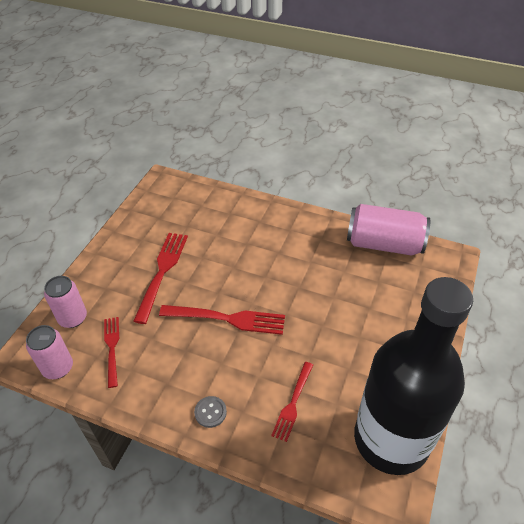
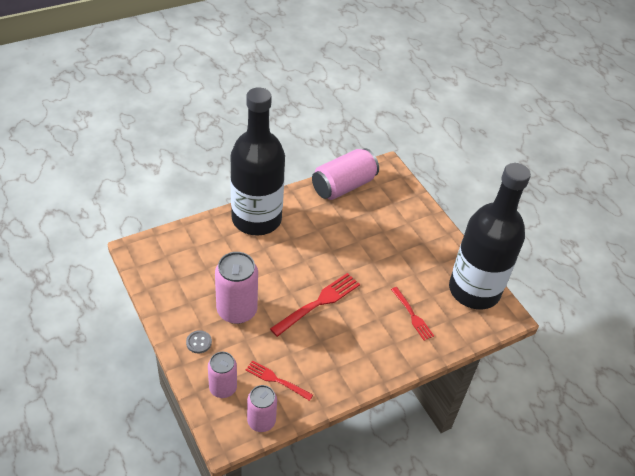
camera: 55 degrees left, 0 degrees up
red fork [133,233,188,324] -> pink can [215,252,258,324]
grey button [194,396,227,428] -> grey button moved to [186,330,212,353]
none -> black bottle [230,87,285,235]

